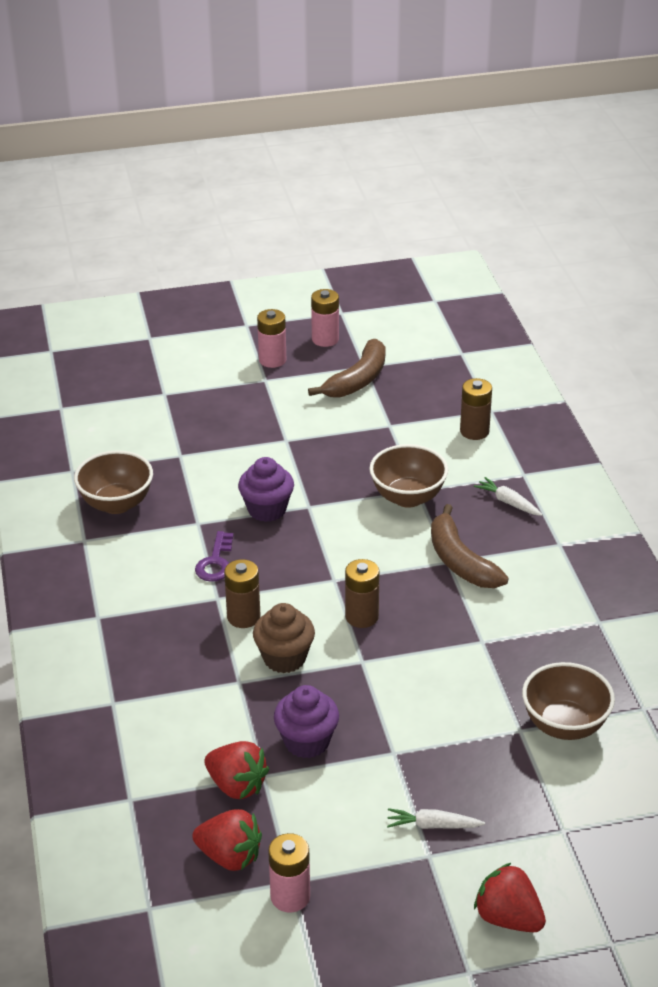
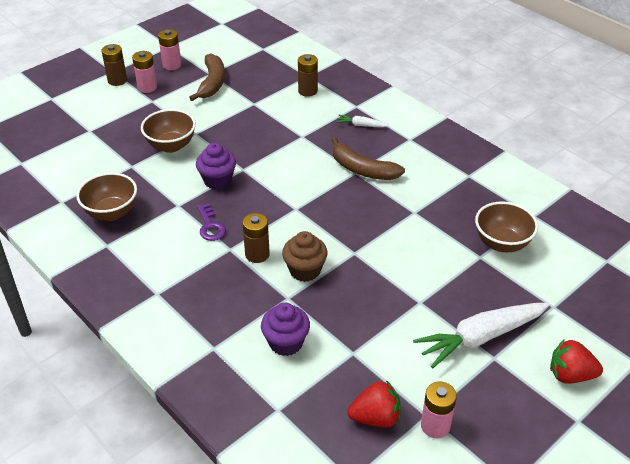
camera: 30 degrees left, 5 degrees up
red strawberry [204,741,269,799] -> none
purple cupcake [274,685,339,758] -> purple cupcake moved to [261,303,310,356]
brown battery [345,559,379,628] -> brown battery moved to [101,44,127,86]
brown bowl [369,444,448,508] -> brown bowl moved to [141,109,196,153]
white carrot [387,808,485,829] -> white carrot [413,303,550,368], size x2.18

